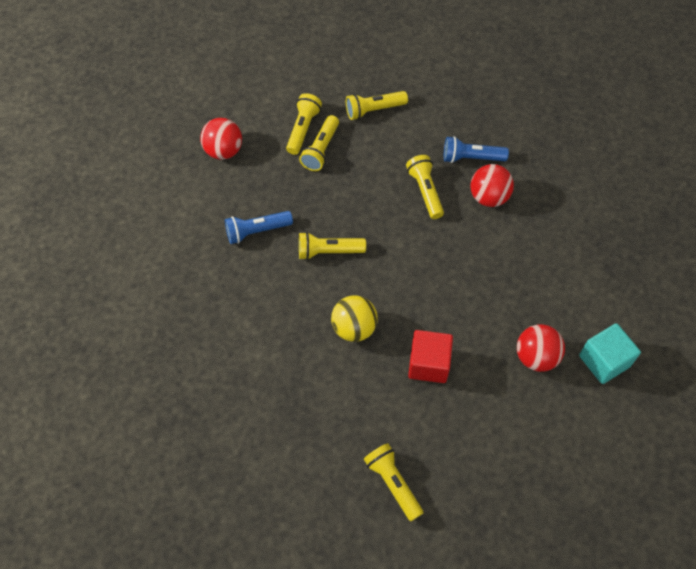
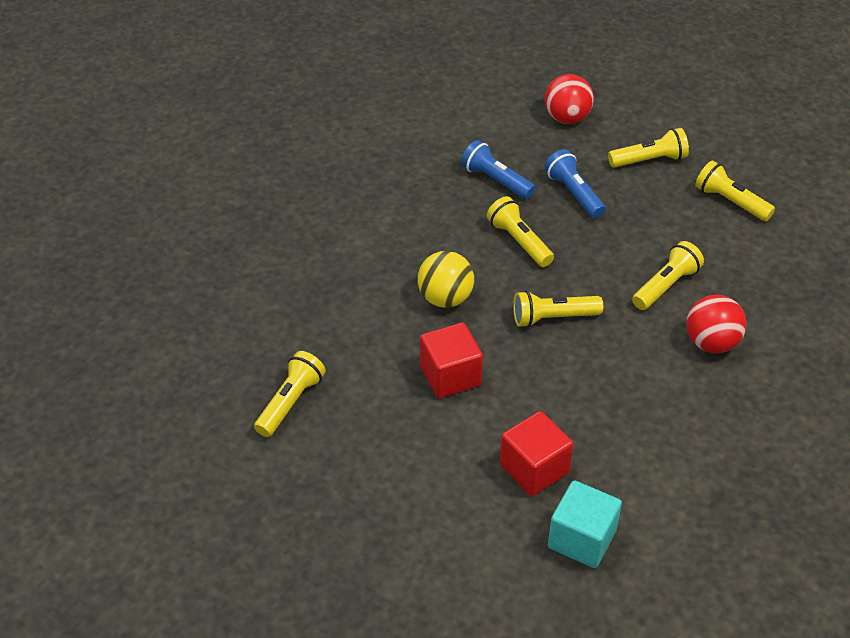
camera: 60 degrees right, 15 degrees down
yellow flashlight [299,115,339,171] -> yellow flashlight moved to [513,291,603,328]
blue flashlight [444,136,509,163] -> blue flashlight moved to [544,149,606,218]
red ball [517,324,565,372] -> red cube [500,411,573,496]

